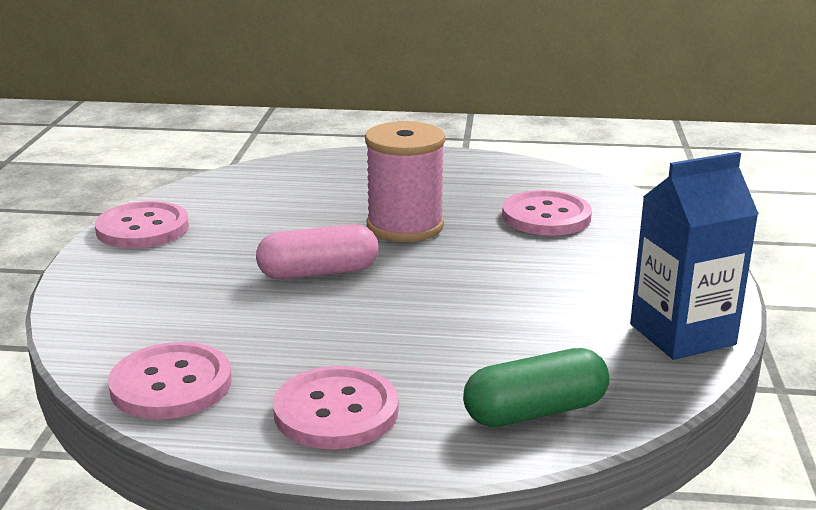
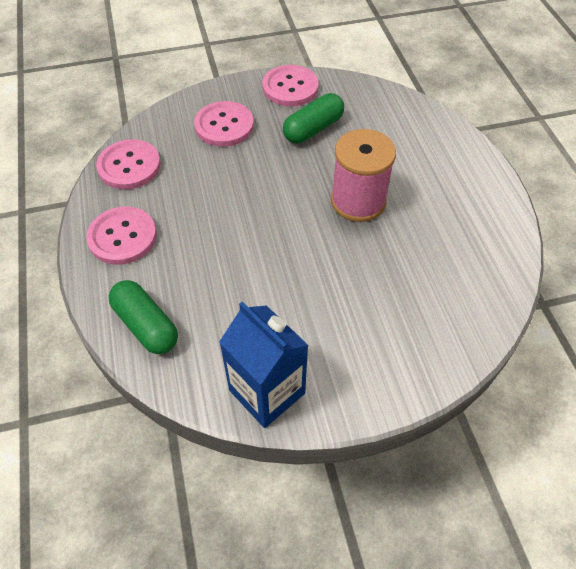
camera: 70 degrees right, 30 degrees up
pink capsule [256,224,379,279] -> none
pink button [502,190,592,236] -> pink button moved to [194,101,254,147]
none -> green capsule [283,93,344,143]

